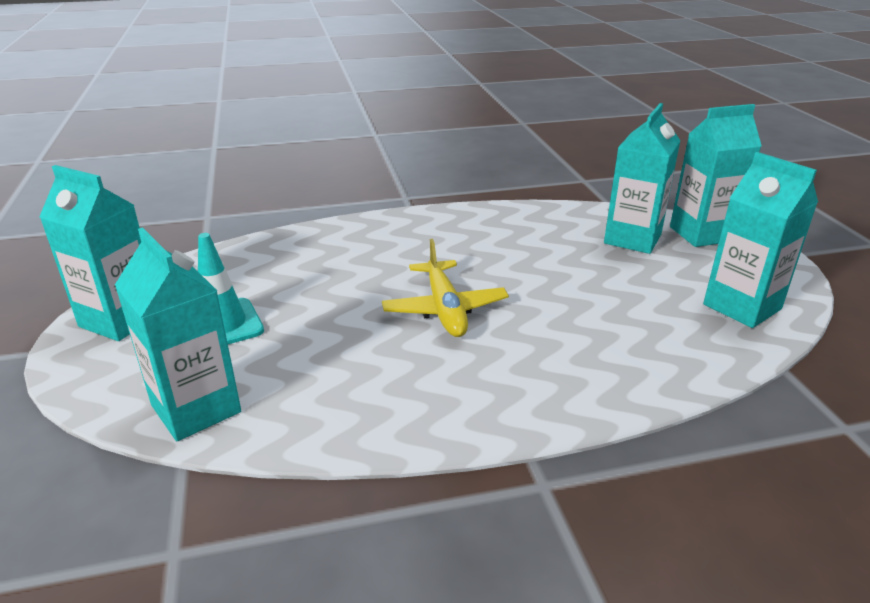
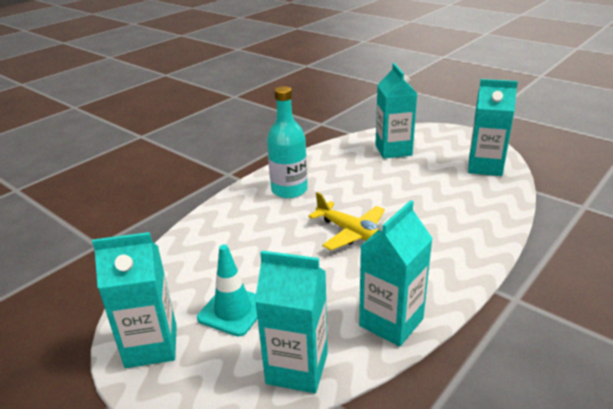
camera: 35 degrees left, 0 degrees up
turquoise carton [670,104,762,247] -> turquoise carton moved to [359,200,433,347]
none -> turquoise bottle [267,86,308,198]

